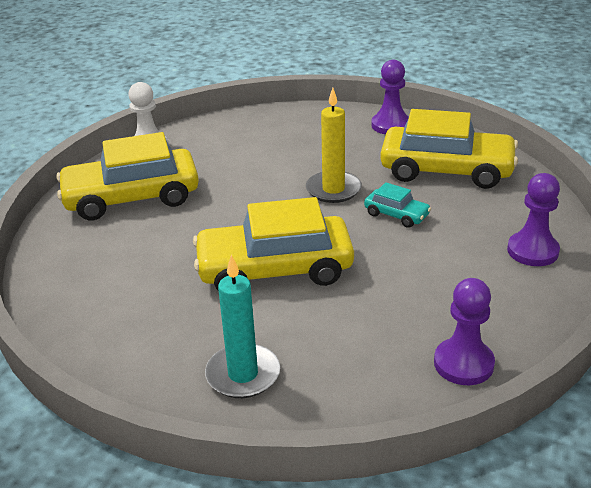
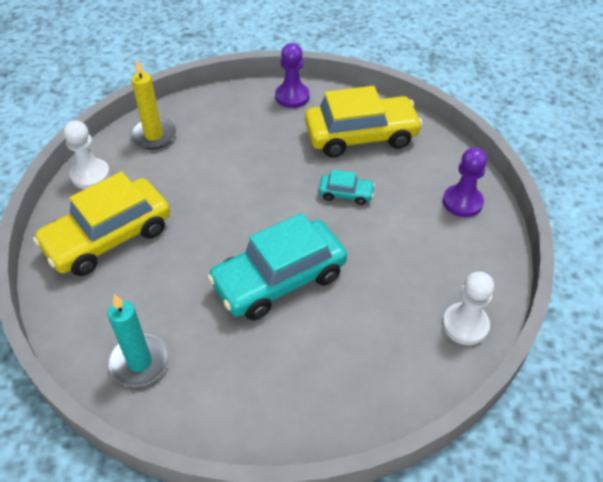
camera: 25 degrees left, 15 degrees up
yellow car [193,197,354,290] -> turquoise car [207,213,347,320]
turquoise candle [205,255,280,398] -> turquoise candle moved to [107,294,169,387]
yellow candle [306,88,362,203] -> yellow candle moved to [130,60,177,150]
purple pawn [434,278,495,385] -> white pawn [442,272,494,345]

